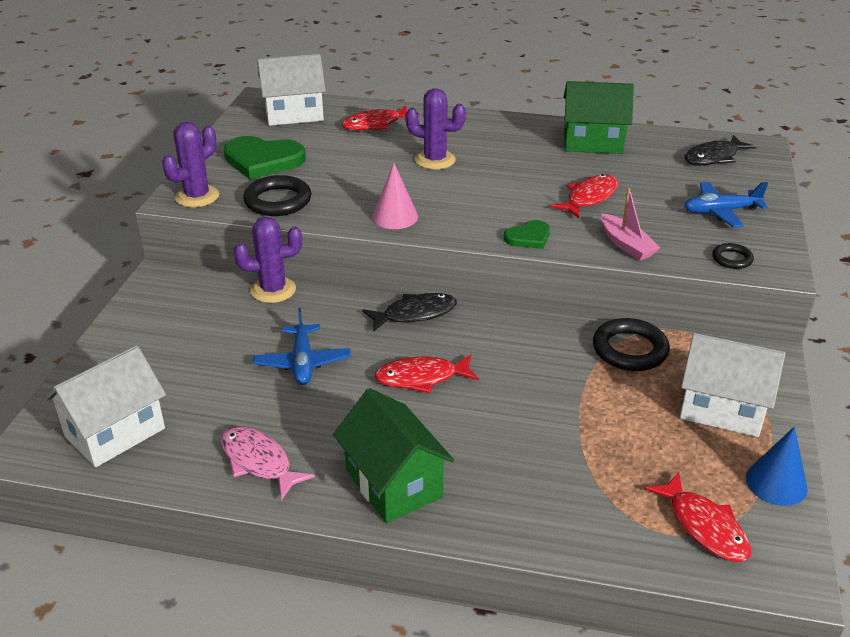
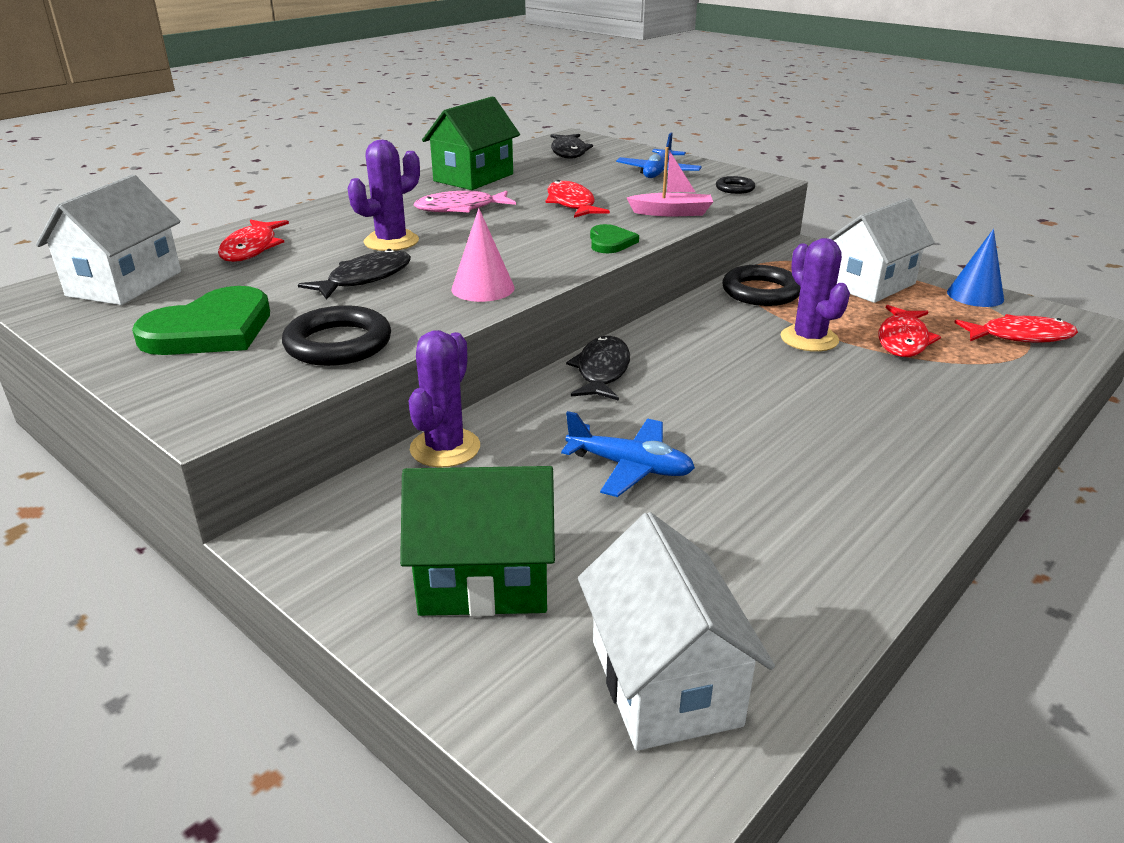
camera: 60 degrees left, 5 degrees down
purple cactus [162,122,219,207] -> purple cactus moved to [781,238,850,352]
pink fish [221,426,315,500] -> pink fish moved to [414,191,516,213]
green house [333,388,454,523] -> green house moved to [400,466,555,616]
red fish [374,354,479,393] -> red fish moved to [878,305,941,357]
none -> black fish [298,249,411,300]

